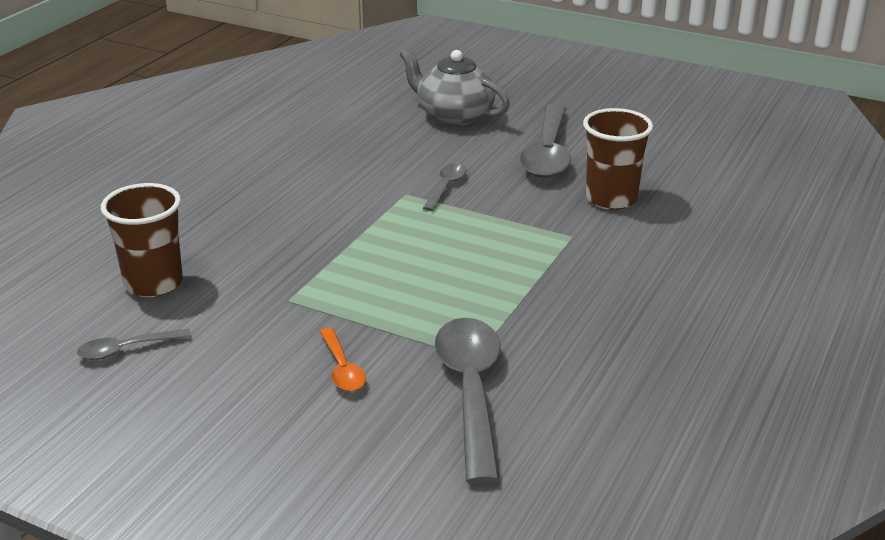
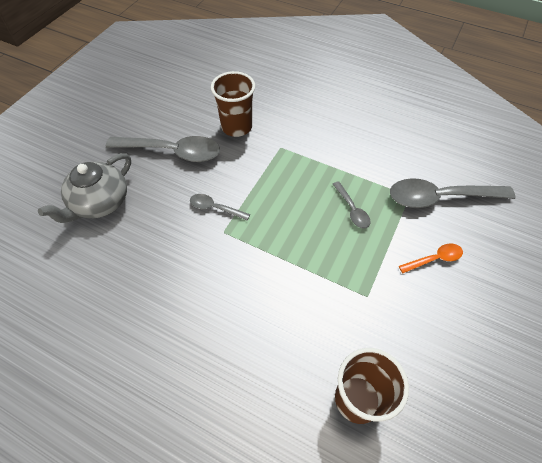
camera: 90 degrees left, 25 degrees up
grey spoon [77,328,191,360] -> grey spoon moved to [333,181,371,229]

